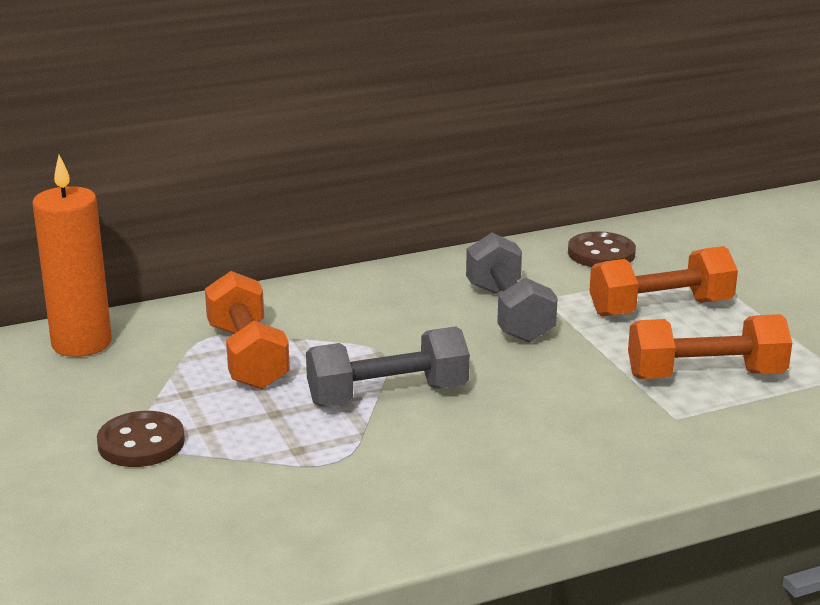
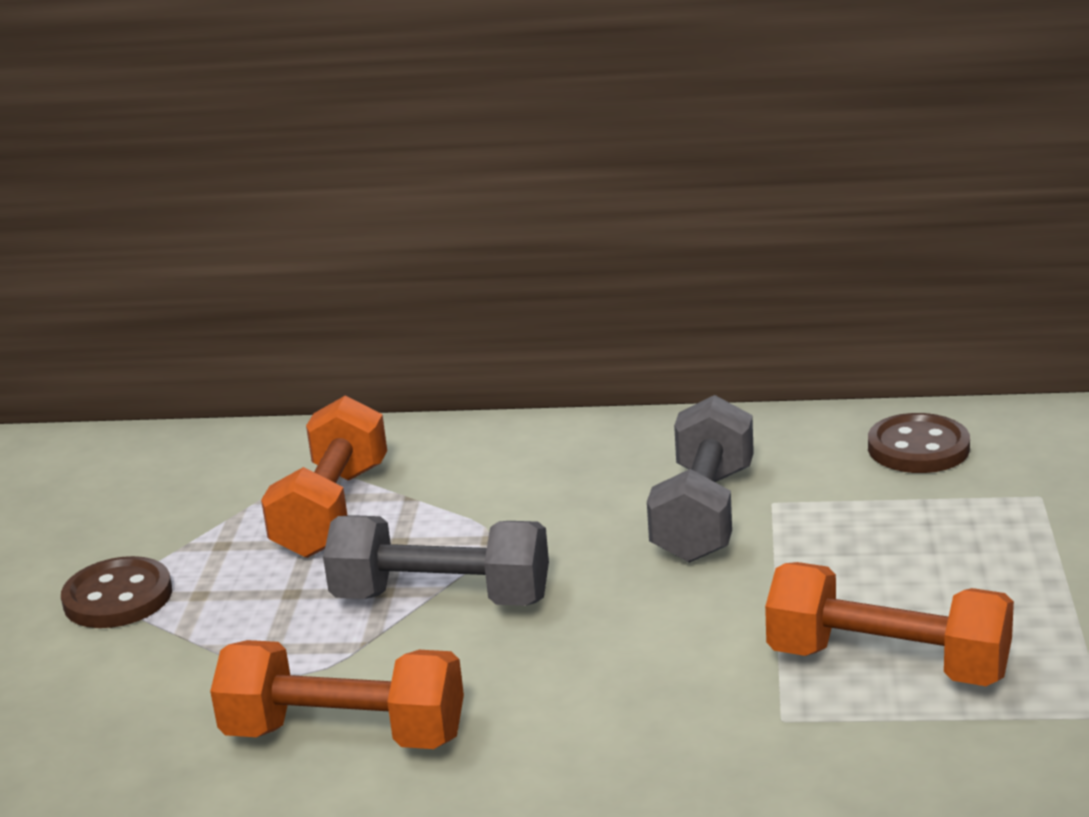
camera: 30 degrees right, 0 degrees up
orange candle [32,155,112,357] -> none
orange dumbbell [589,246,738,317] -> orange dumbbell moved to [210,640,464,749]

